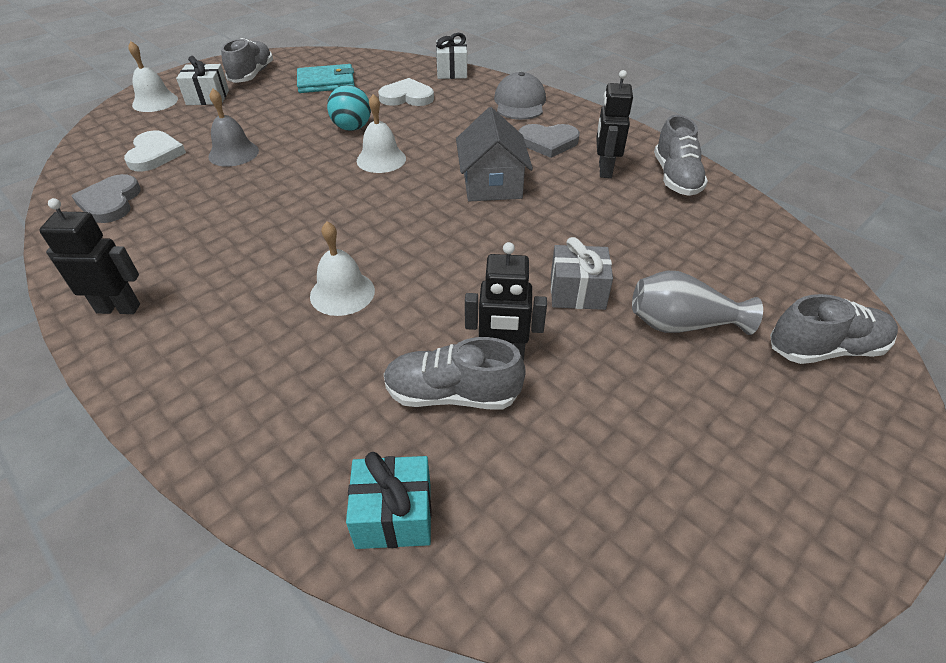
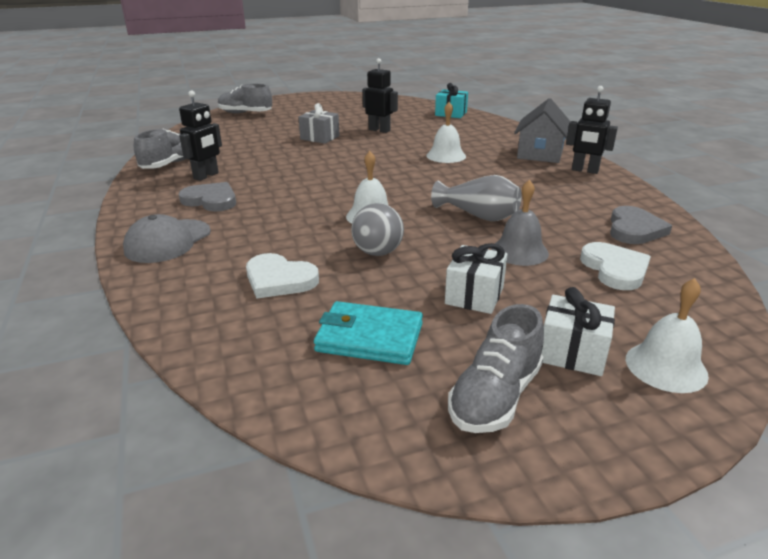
camera: 155 degrees left, 15 degrees down
white heart [124,130,186,172] -> white heart turned 150 degrees clockwise [580,242,651,290]
turquoise ball [327,85,371,131] -> grey ball [351,203,404,256]
grey shoe [384,337,526,410] -> none
white gift [436,33,467,79] -> white gift moved to [445,243,508,314]
grey house [456,107,533,201] -> grey house moved to [514,98,570,163]
grey vase [632,271,763,335] -> grey vase moved to [431,175,521,221]

